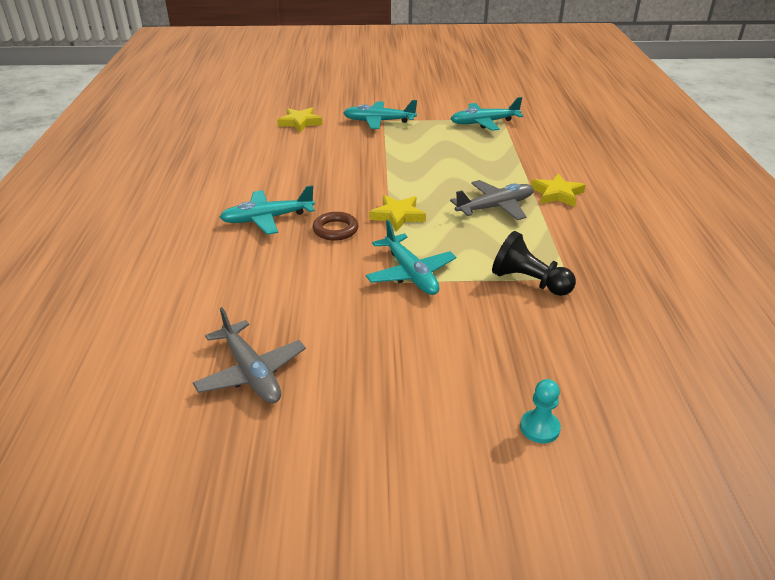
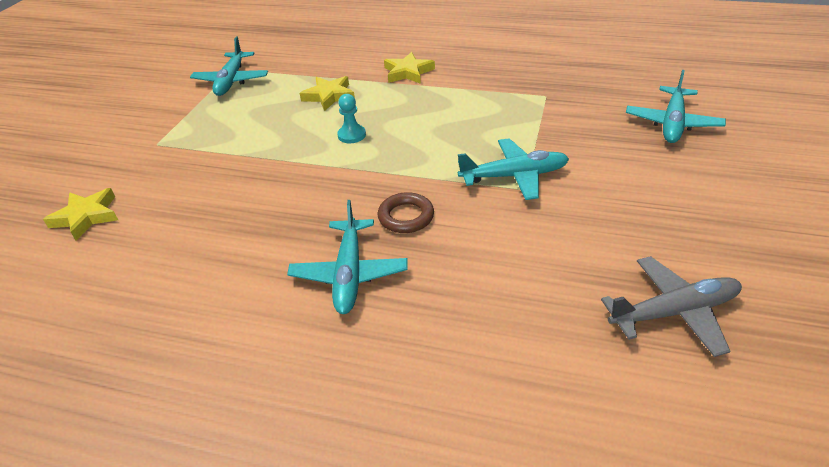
camera: 70 degrees left, 5 degrees up
turquoise plane [343,100,417,129] -> turquoise plane moved to [626,70,726,143]
yellow star [369,195,426,232] -> yellow star moved to [300,76,355,111]
grey plane [450,180,534,220] -> none
black pawn [492,231,576,296] -> none
turquoise pawn [520,379,561,443] -> turquoise pawn moved to [337,94,366,143]

